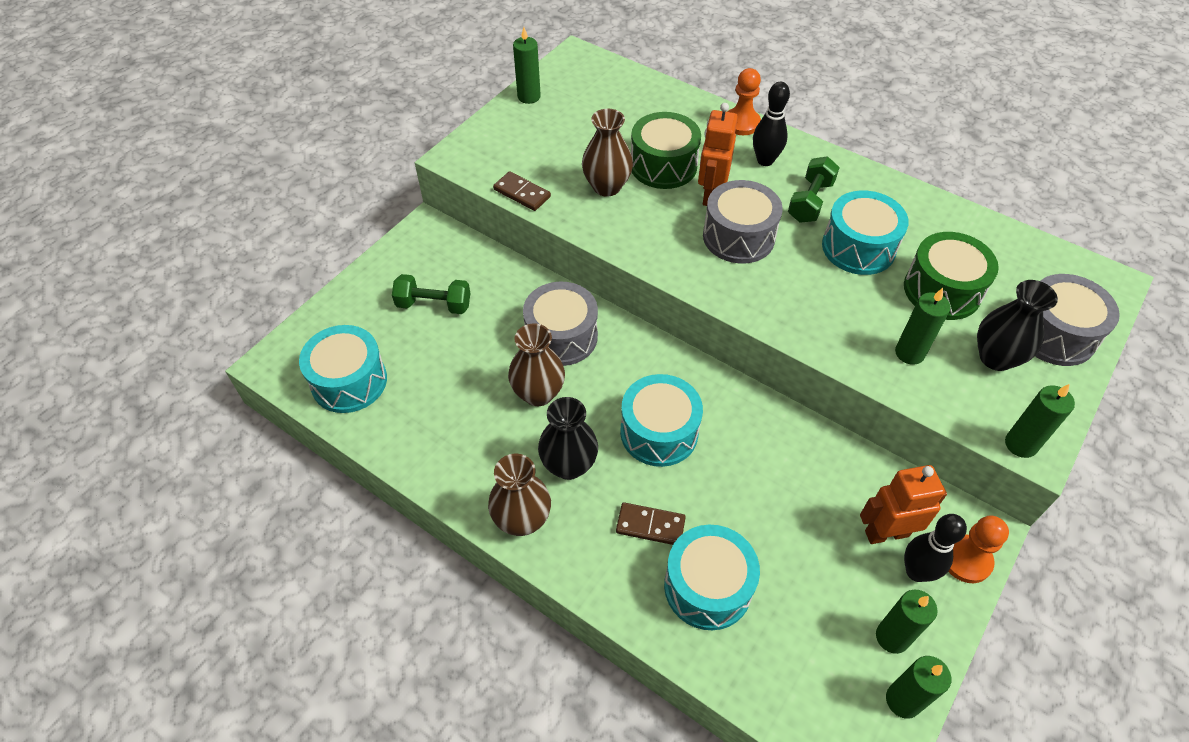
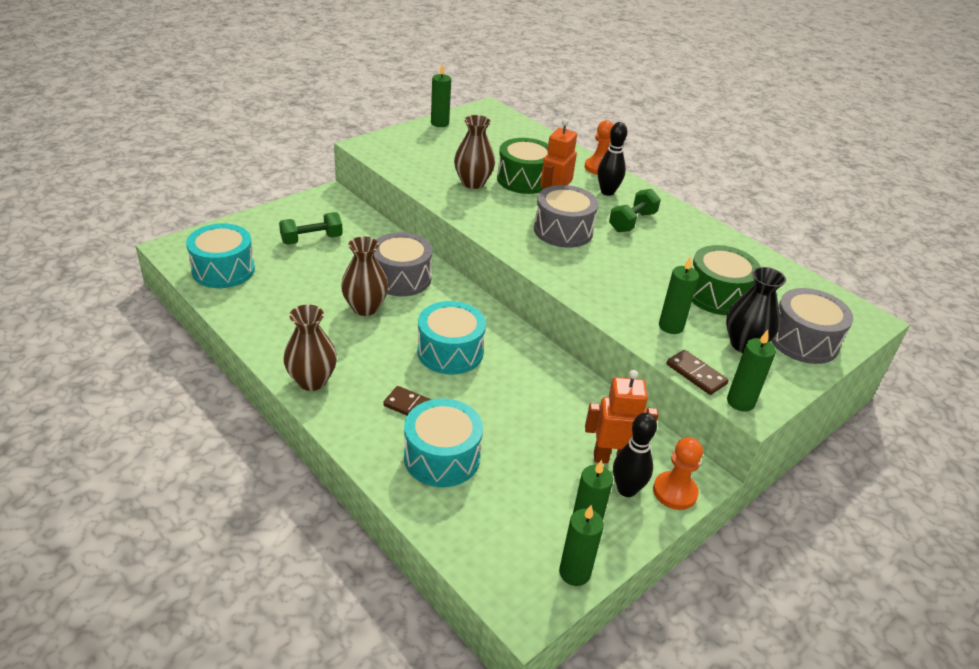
camera: 10 degrees right, 15 degrees down
green dumbbell [392,274,470,314] -> green dumbbell turned 45 degrees counterclockwise [279,212,343,245]
brown domino [493,171,551,211] -> brown domino moved to [667,350,729,395]
black vase [538,397,598,480] -> none
turquoise drum [822,190,909,275] -> none

